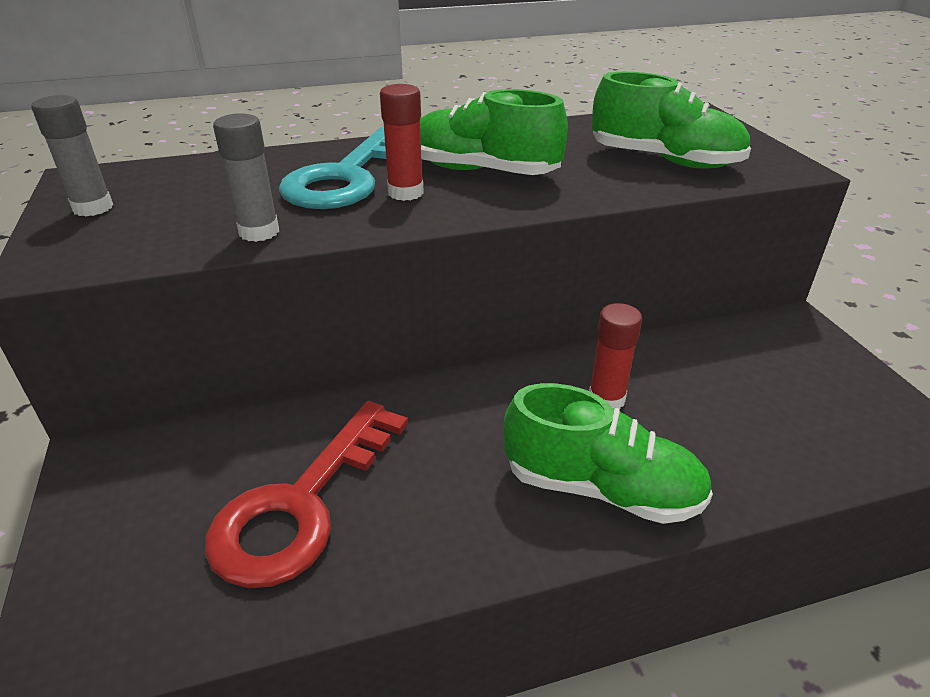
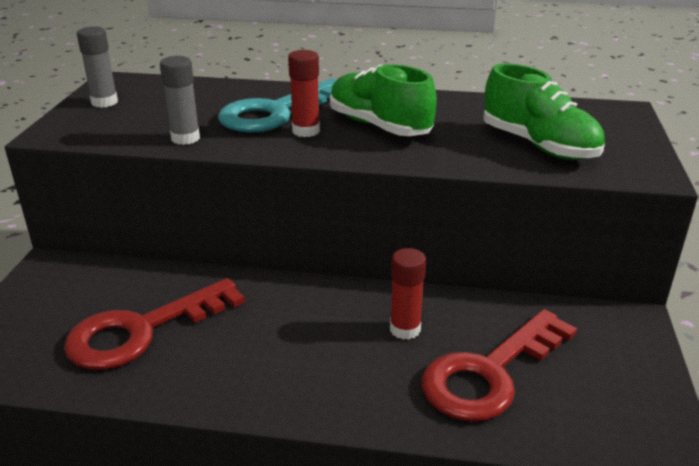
camera: 25 degrees right, 5 degrees down
green shoe [503,383,713,524] -> none
none -> red key [422,309,577,422]

